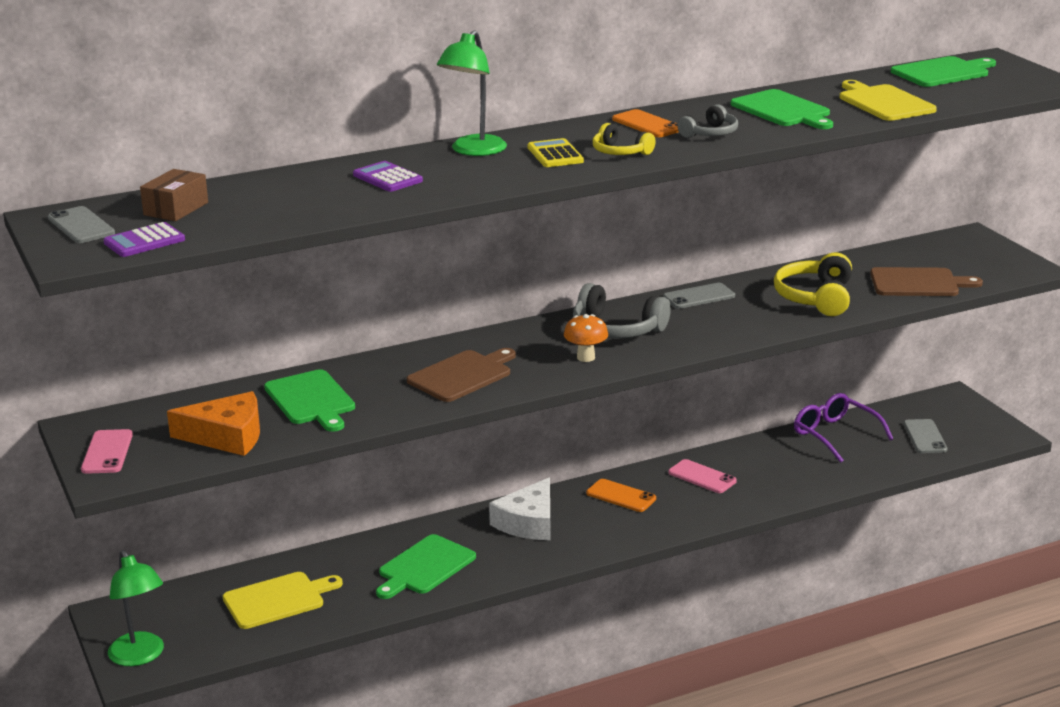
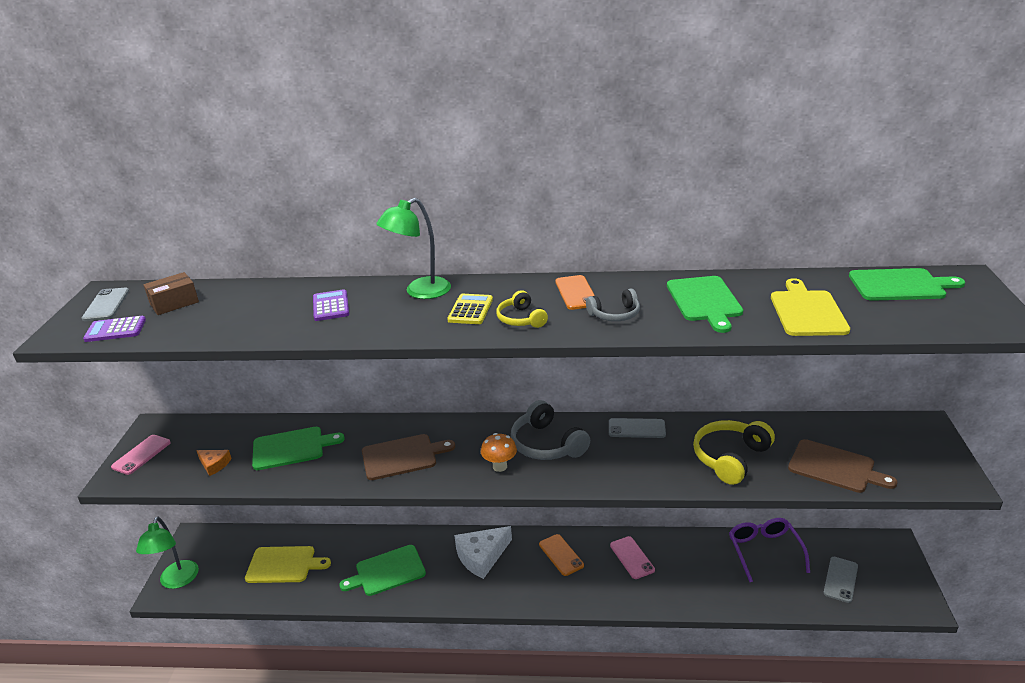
camera: 30 degrees right, 5 degrees up
orange cheese [167,391,260,456] -> orange cheese [196,450,232,476], size x0.52
green cutting board [264,369,355,432] -> green cutting board turned 105 degrees counterclockwise [252,427,345,470]

